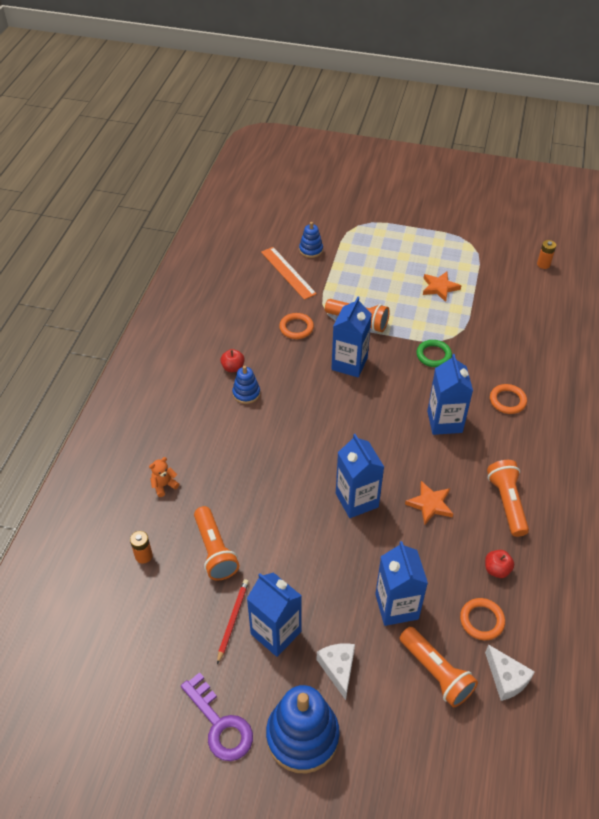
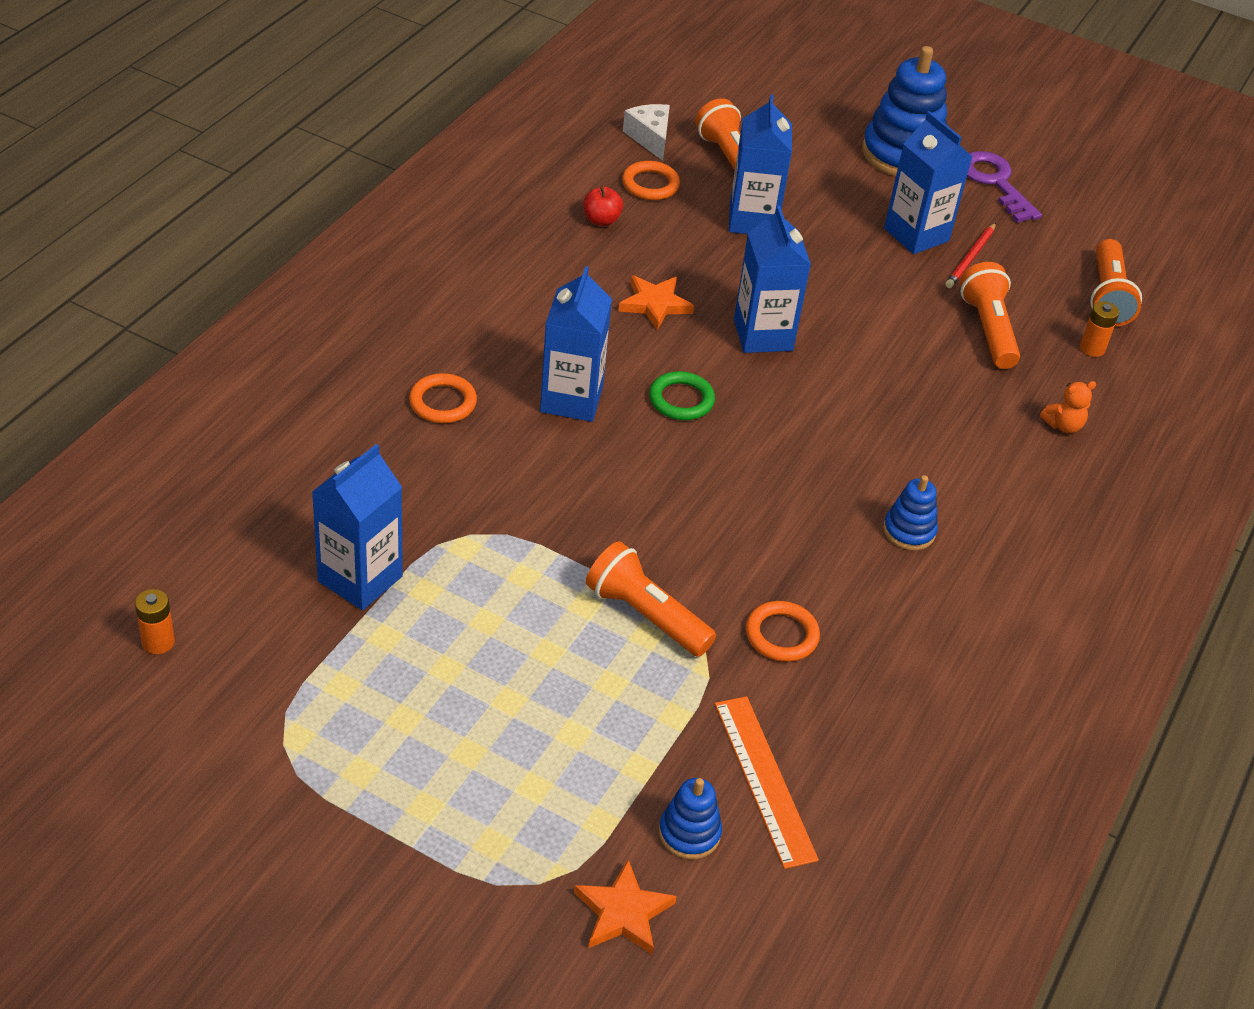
camera: 170 degrees left, 5 degrees down
red apple [220,349,245,372] -> none
white cheese [317,643,355,700] -> none
blue carton [332,297,372,377] -> blue carton moved to [312,444,403,610]
green ring [416,340,452,367] -> green ring moved to [649,371,715,420]
orange star [423,272,461,302] -> orange star moved to [574,860,677,955]
orange flashlight [487,460,529,537] -> orange flashlight moved to [1090,239,1142,327]

